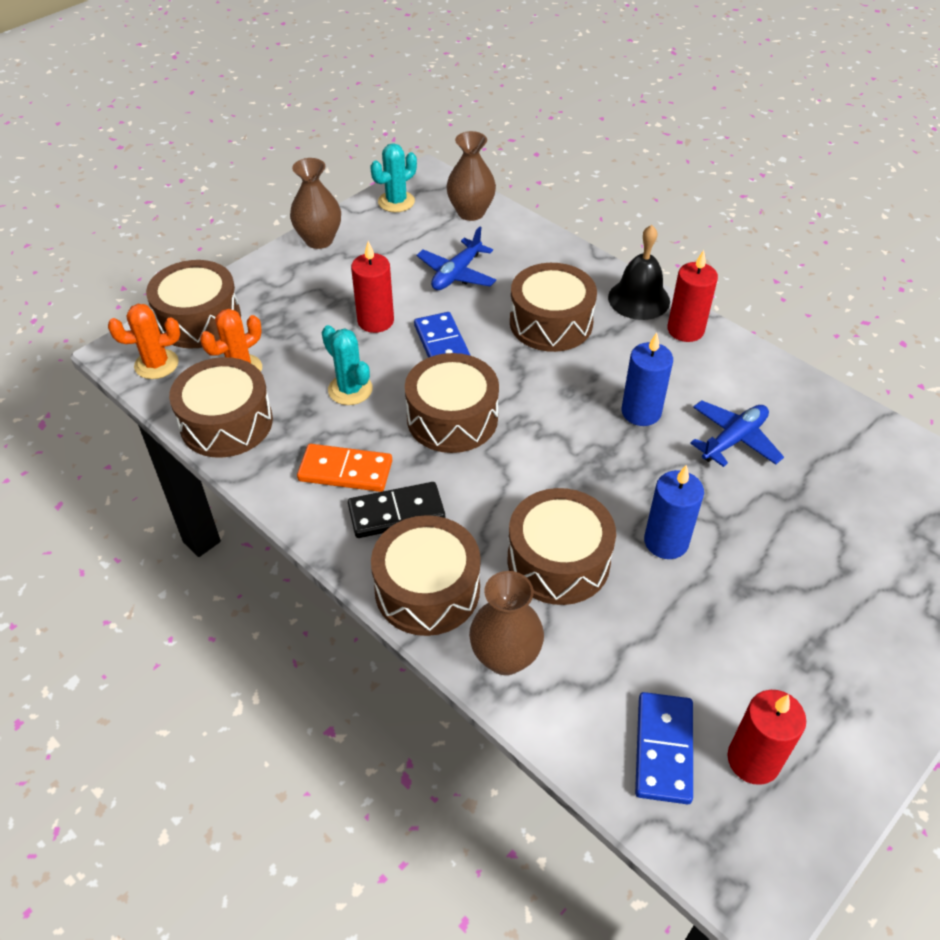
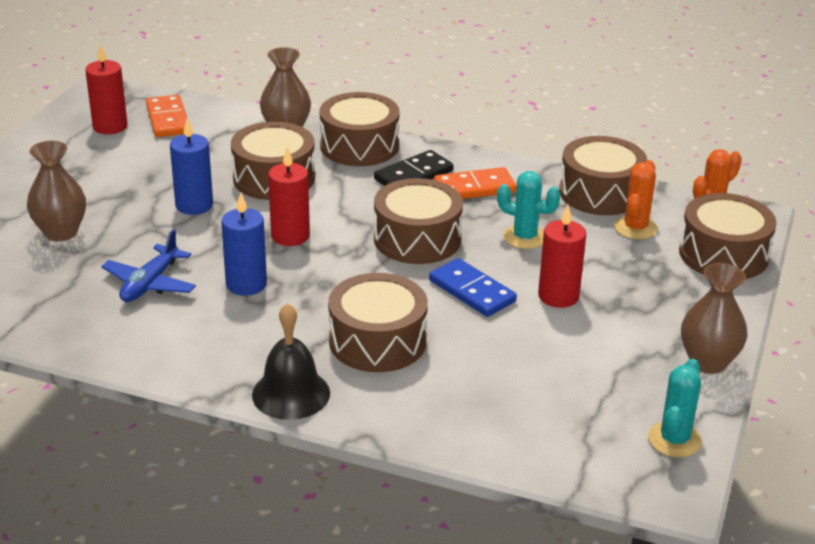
camera: 155 degrees right, 15 degrees down
blue plane [417,227,496,290] -> none
brown vase [446,131,496,221] -> brown vase moved to [27,141,86,242]
blue domino [635,692,693,804] -> orange domino [146,95,187,137]
red candle [667,250,718,342] -> red candle moved to [268,147,310,246]

